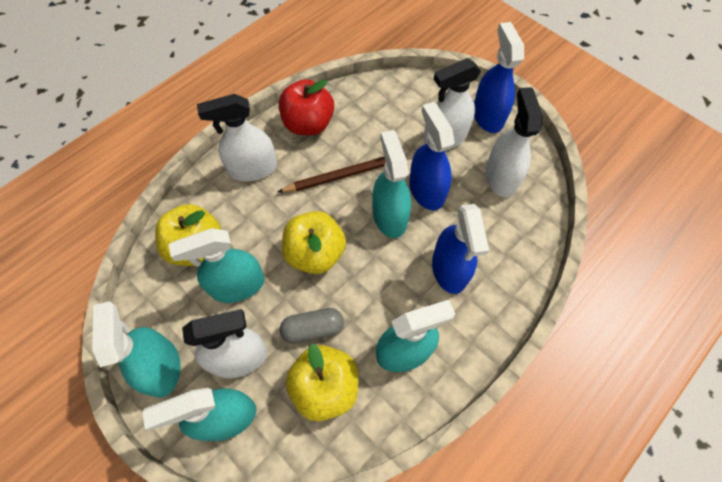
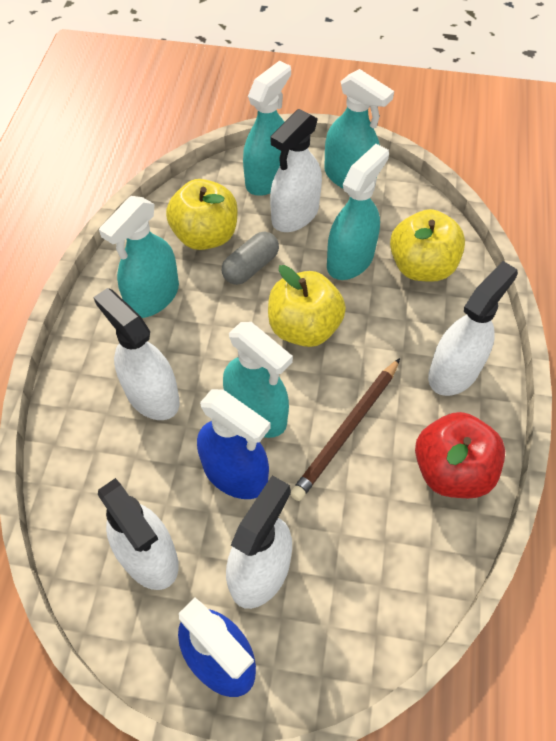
camera: 145 degrees right, 5 degrees down
blue spray bottle [432,204,489,294] -> white spray bottle [93,288,180,420]

